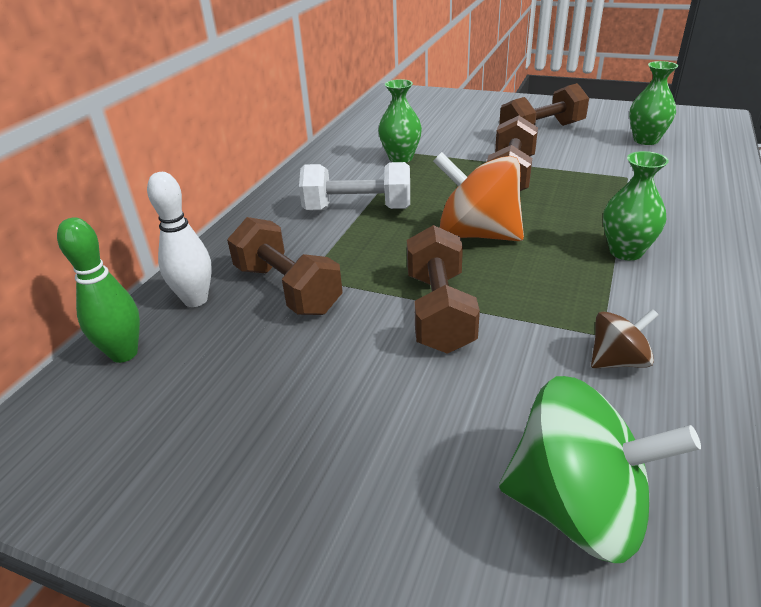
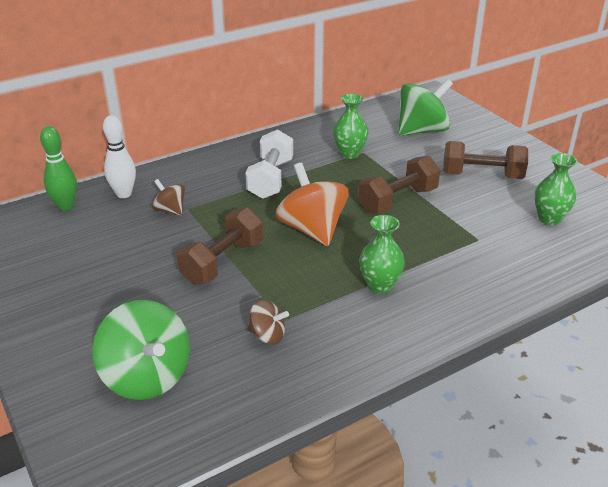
camera: 35 degrees right, 0 degrees up
brown dumbbell [227,217,343,315] -> brown spinning top [152,179,185,216]
white dumbbell [299,162,410,210] -> white dumbbell turned 60 degrees clockwise [246,129,293,199]
none -> green spinning top [398,79,453,136]

